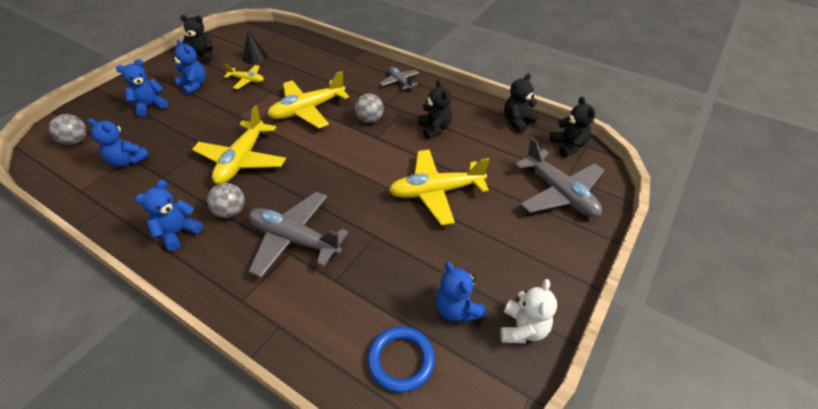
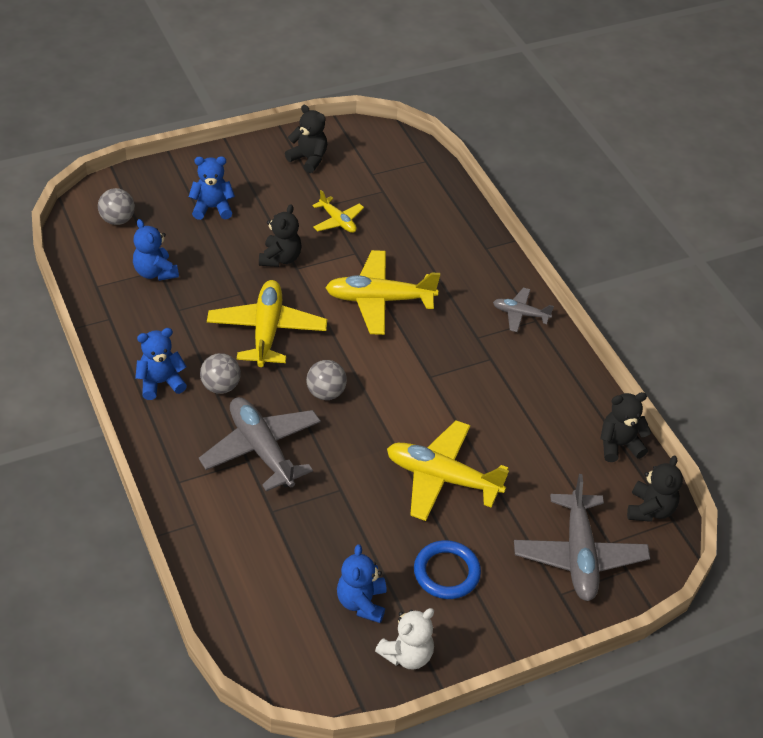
camera: 30 degrees right, 0 degrees up
blue teddy bear [172,39,206,95] -> none
yellow plane [192,105,286,184] -> yellow plane turned 135 degrees clockwise [207,280,327,367]
black cone [243,30,268,64] -> none
grey ball [355,93,384,123] -> grey ball moved to [306,360,347,400]
blue ring [367,326,435,393] -> blue ring moved to [414,540,481,599]
grey plane [380,67,419,91] -> grey plane turned 75 degrees counterclockwise [493,288,554,332]
black teddy bear [418,80,452,139] -> black teddy bear moved to [259,204,302,267]

